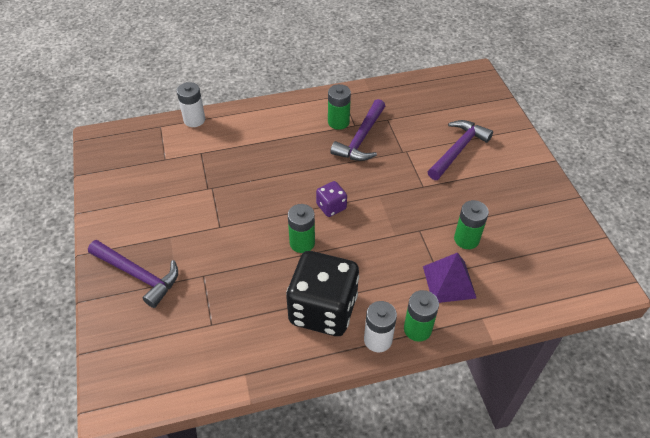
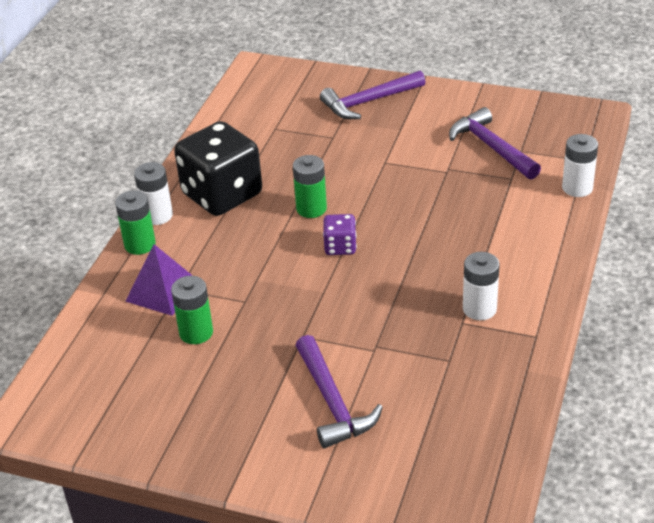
camera: 125 degrees right, 10 degrees down
green battery [328,84,351,130] -> white battery [463,252,500,320]
purple hammer [330,99,385,161] -> purple hammer moved to [449,107,541,180]

